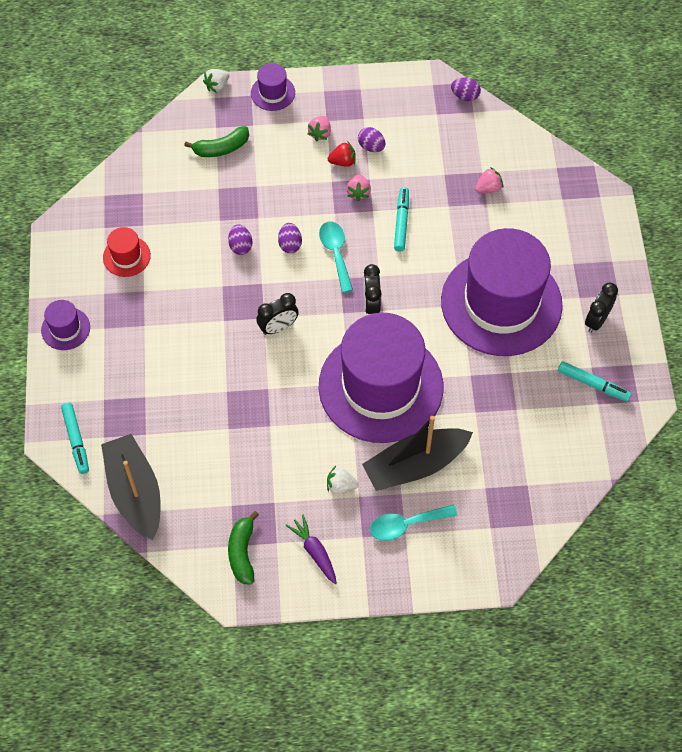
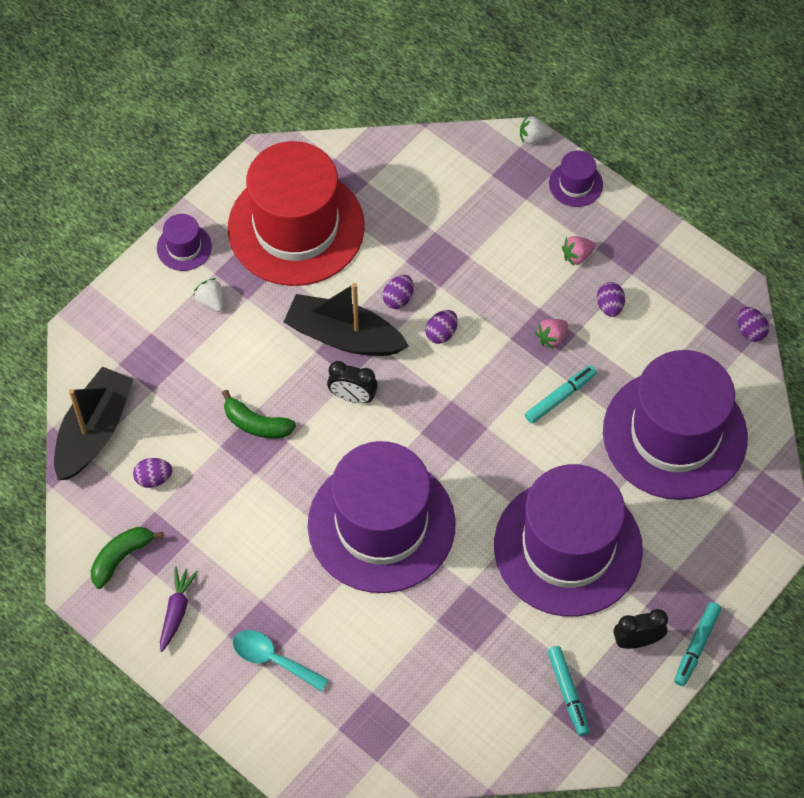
camera: 45 degrees right, 0 degrees up
turquoise marker [61,403,89,474] -> turquoise marker moved to [674,602,721,686]
red hat [103,227,151,277] -> red hat [228,141,365,286], size x2.50
green banana [184,126,249,157] -> green banana moved to [222,390,296,439]
turquoise spoon [319,221,353,293] -> none
white strawberry [327,466,358,494] -> white strawberry moved to [193,278,223,312]
red strawberry [328,141,356,167] -> none
black boat [362,416,473,491] -> black boat moved to [284,283,409,356]
black clock [363,264,382,314] -> none
pink strawberry [475,167,503,193] -> purple hat [603,350,748,500]
none -> purple egg [133,458,172,488]

